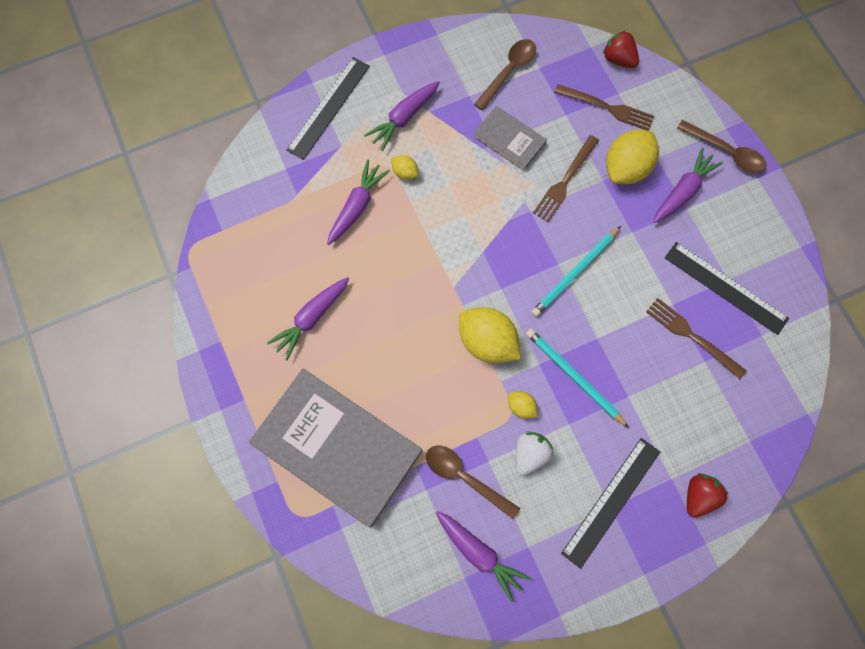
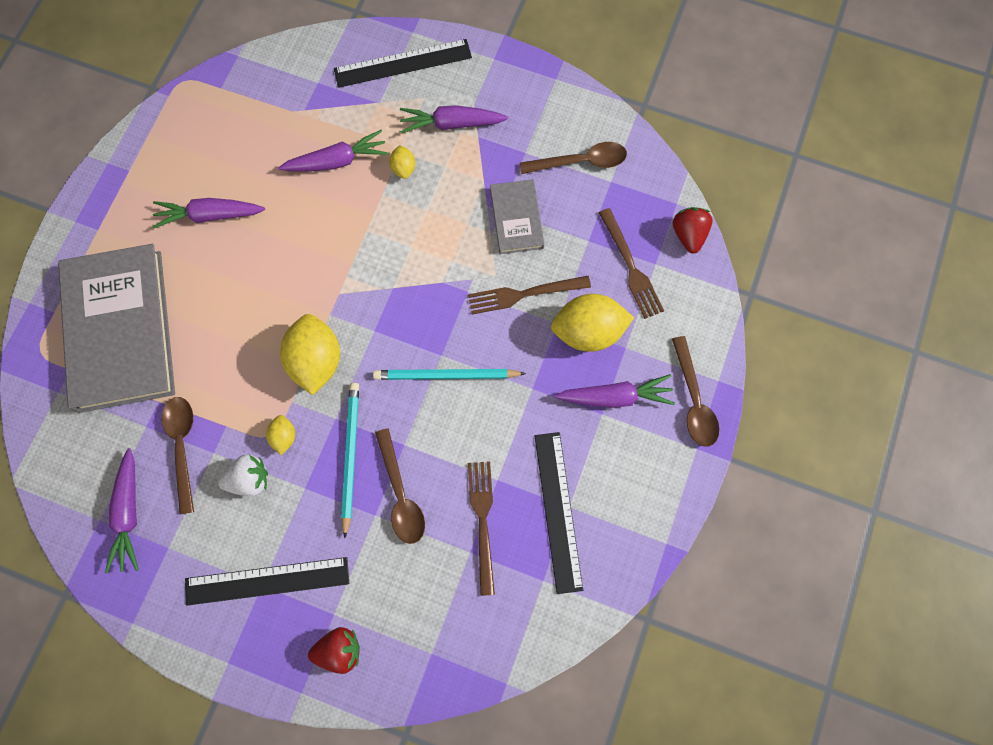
camera: 45 degrees right, 0 degrees up
none -> brown spoon [375,428,425,544]

